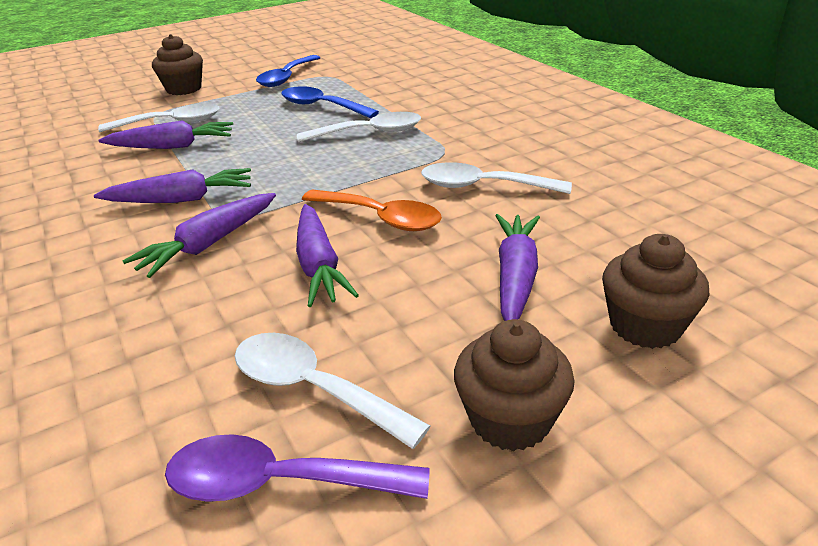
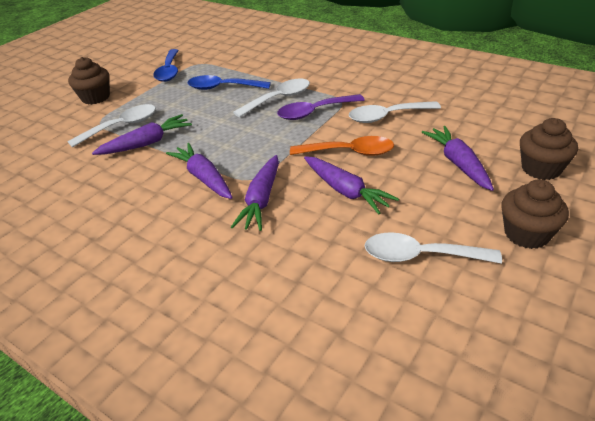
camera: 25 degrees left, 5 degrees up
purple carrot [94,168,251,203] -> purple carrot turned 90 degrees counterclockwise [166,143,233,199]
purple spoon [165,434,430,502] -> purple spoon moved to [277,94,365,120]

